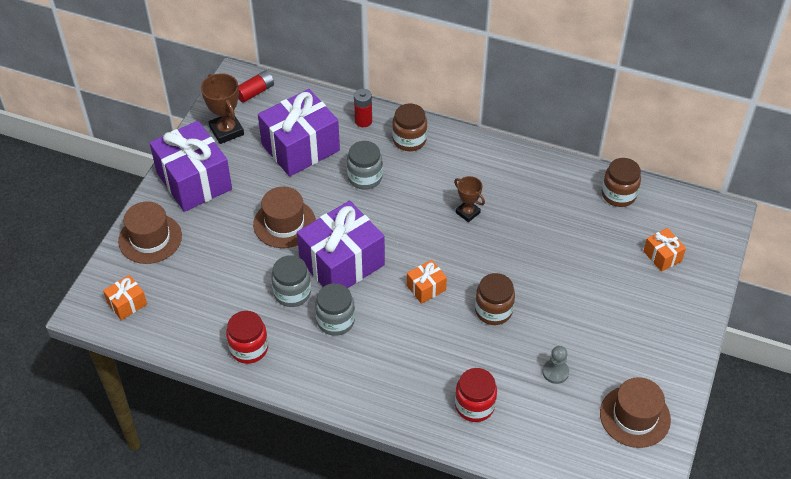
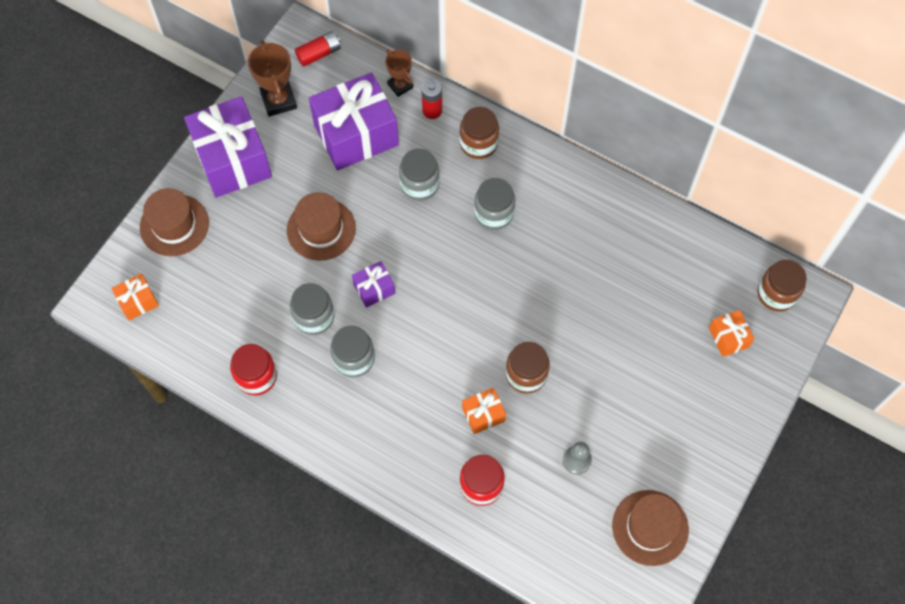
camera: 10 degrees right, 15 degrees up
purple gift [297,201,385,288] -> purple gift [352,261,395,308], size x0.46
orange gift [407,260,447,304] -> orange gift moved to [462,388,506,434]
brown trophy [454,176,485,222] -> brown trophy moved to [385,50,413,97]
brown jar [602,158,641,207] -> brown jar moved to [757,260,807,312]
none -> grey jar [474,178,515,230]

